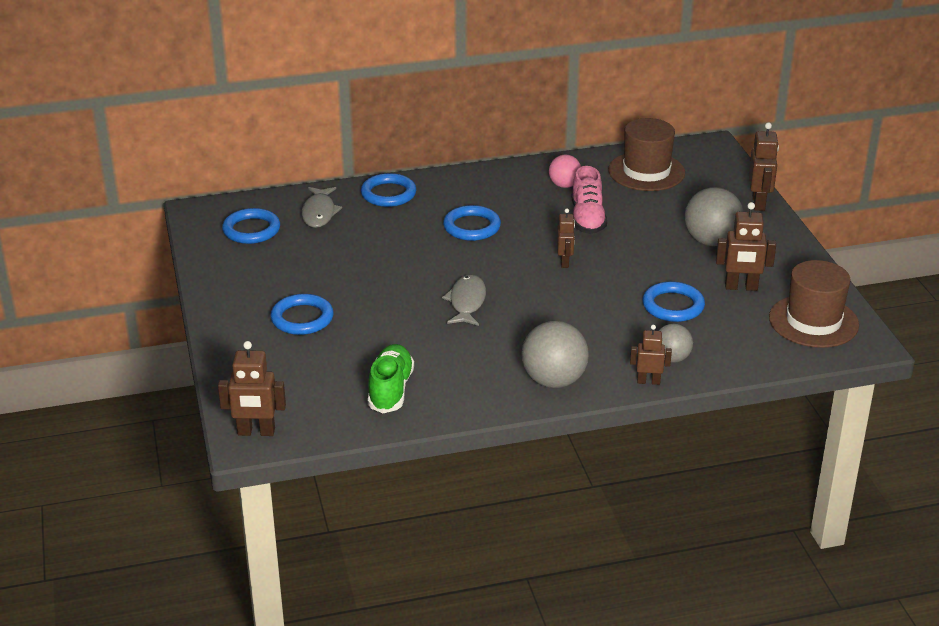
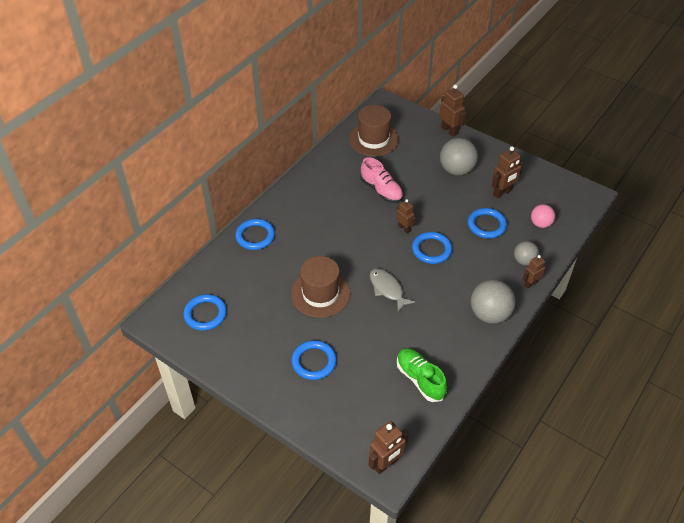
camera: 40 degrees left, 15 degrees up
grey fish [302,187,342,228] -> none
blue ring [443,205,501,241] -> blue ring moved to [412,232,452,264]
pink ball [549,155,581,188] -> pink ball moved to [531,204,555,228]
brown hat [769,260,859,348] -> brown hat moved to [291,256,350,318]

